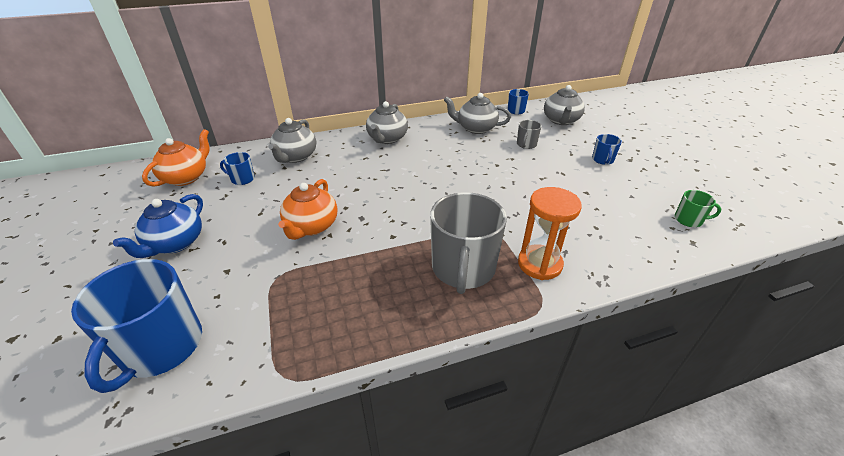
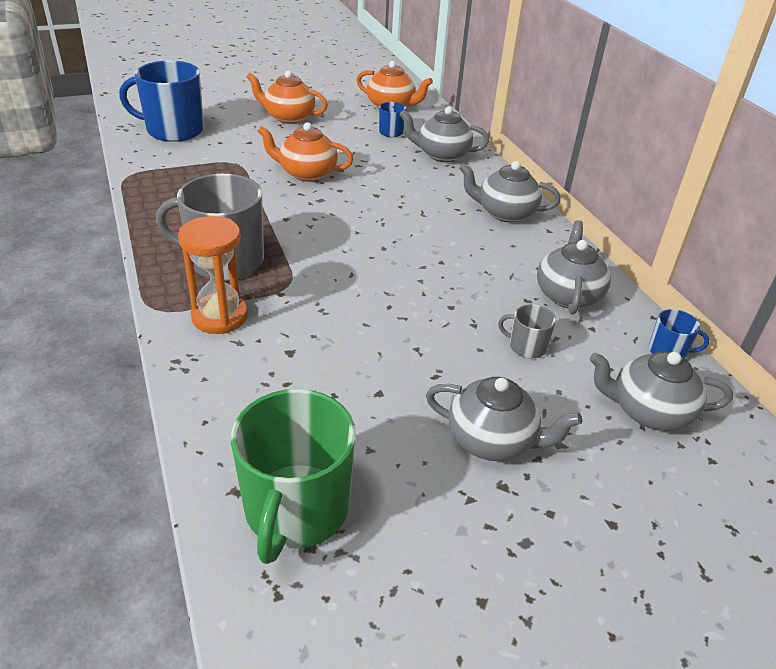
camera: 85 degrees right, 0 degrees up
blue teapot [113,194,203,258] -> orange teapot [247,70,328,124]
blue mug [592,134,622,165] -> grey teapot [426,377,582,461]
green mug [675,190,721,227] -> green mug [231,389,356,564], size x2.18

